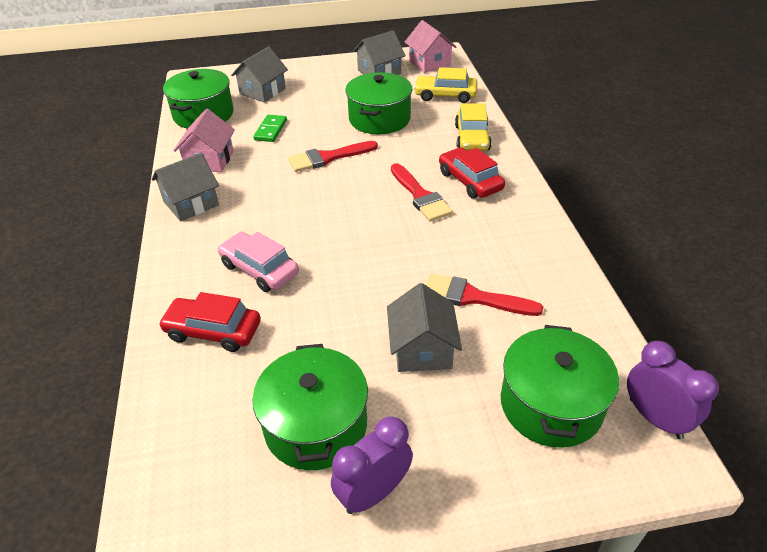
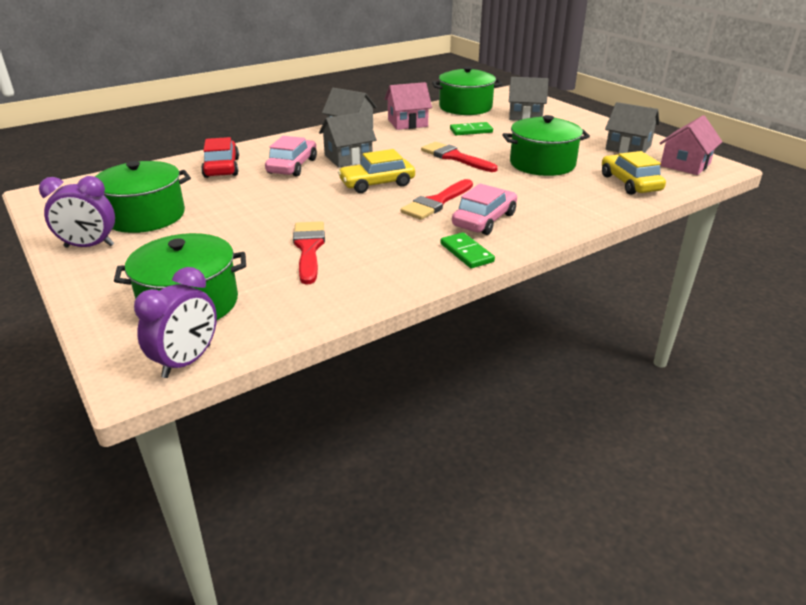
camera: 65 degrees right, 10 degrees down
purple clock [331,416,413,514] -> purple clock turned 150 degrees clockwise [39,176,115,248]
grey house [387,283,462,372] -> grey house moved to [319,112,377,168]
red car [439,147,505,199] -> pink car [452,184,517,235]
yellow car [455,104,492,151] -> yellow car moved to [338,149,415,193]
none -> green domino [440,232,495,268]

